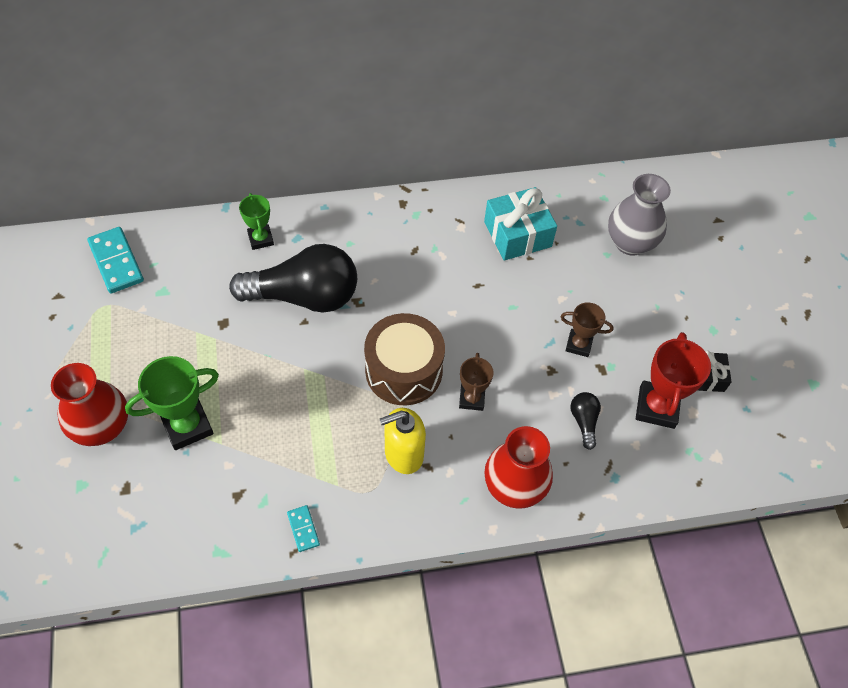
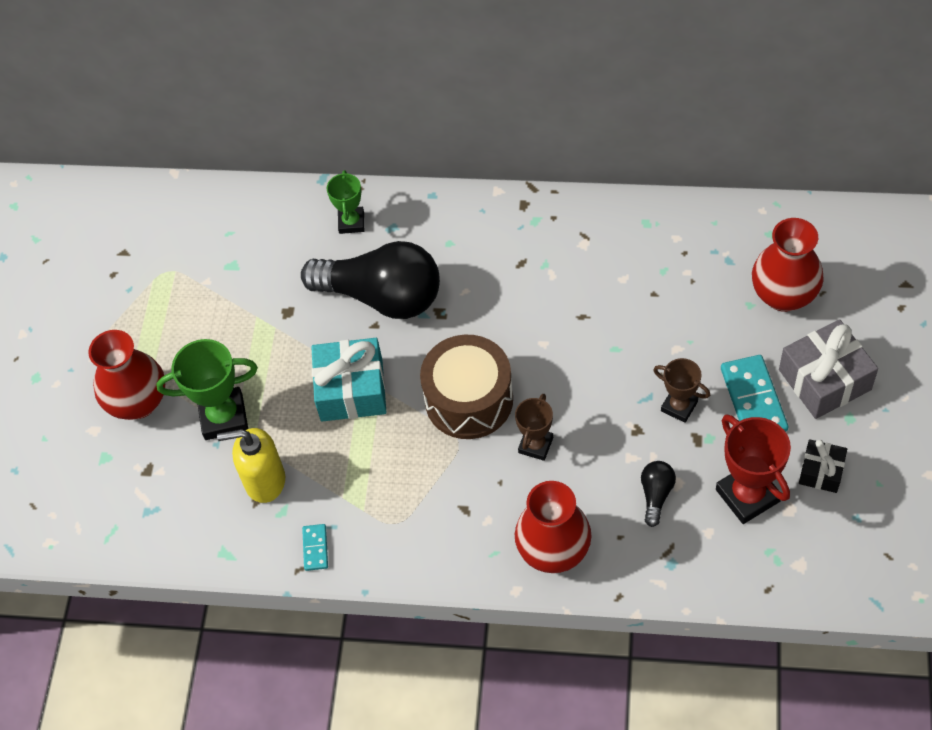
camera: 25 degrees right, 0 degrees up
turquoise domino [87,227,144,293] -> turquoise domino moved to [721,355,788,432]
yellow soap dispenser [380,408,426,474] -> yellow soap dispenser moved to [217,428,285,503]
turquoise gift [484,187,557,261] -> turquoise gift moved to [312,338,386,422]
grey vase [608,174,671,256] -> red vase [752,218,823,312]
red trophy [636,332,711,429] -> red trophy turned 60 degrees counterclockwise [716,415,791,524]
none -> grey gift [779,320,878,419]

